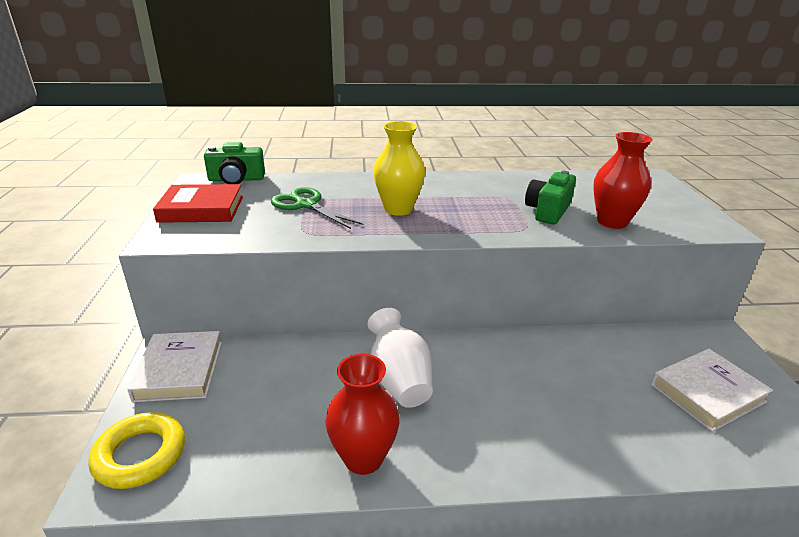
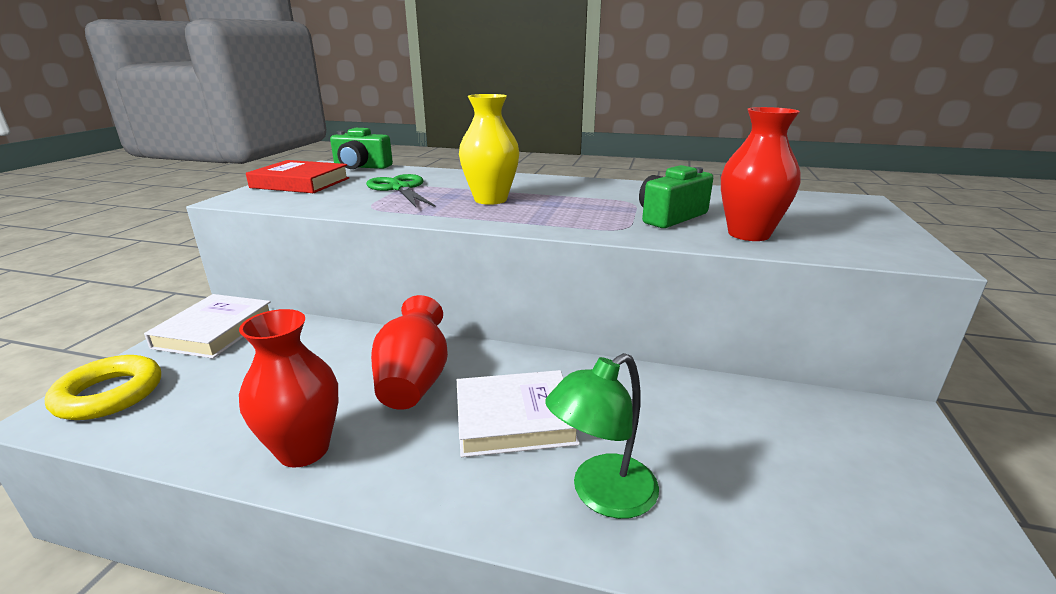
camera: 20 degrees right, 5 degrees down
white vase [367,308,433,408] -> red vase [371,295,448,410]
white book [651,349,773,432] -> white book moved to [457,370,580,457]
none -> green lamp [545,353,659,519]

